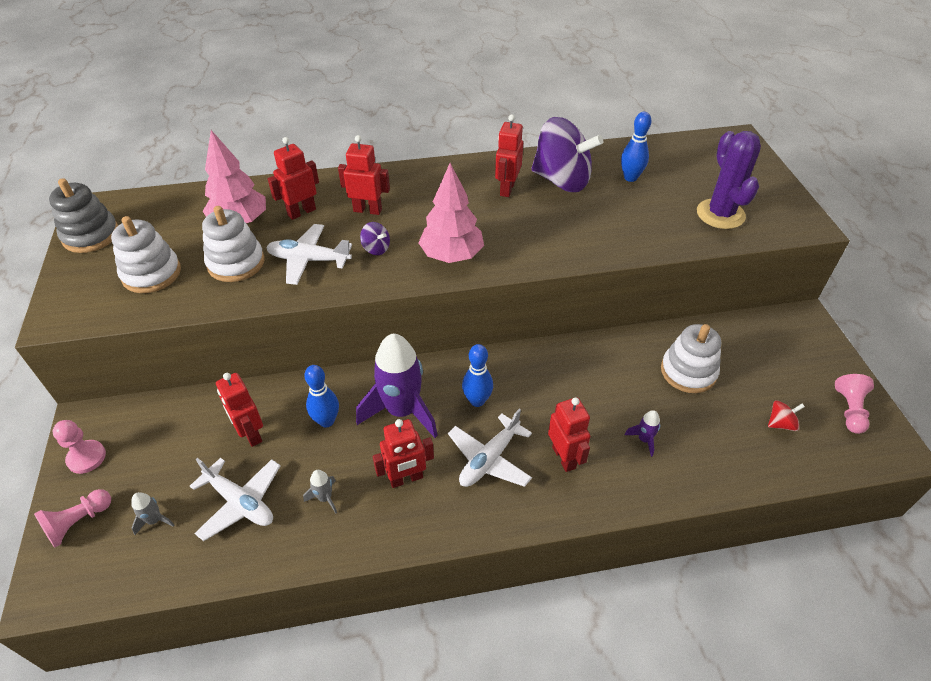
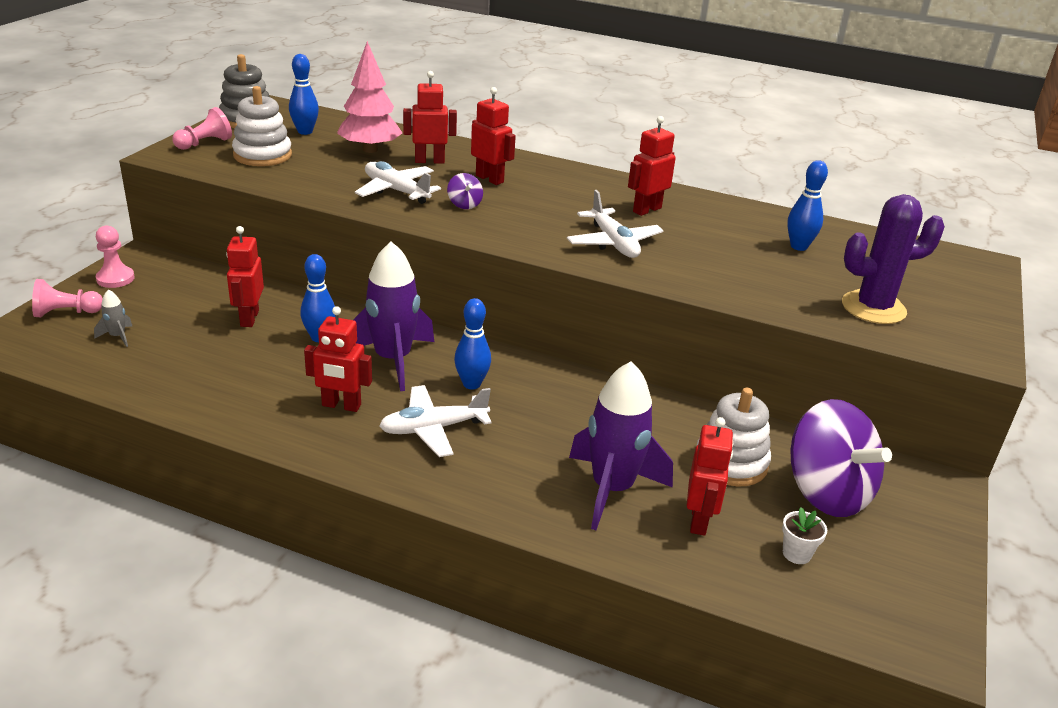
camera: 30 degrees right, 15 degrees down
white plane [190,458,281,541] -> white plane moved to [567,190,663,258]
white stacking toy [202,206,265,282] -> none
grey rocket [303,470,337,513] -> none
pink tree [418,163,484,263] -> none
purple spinning top [531,117,603,192] -> purple spinning top moved to [791,399,892,517]
red robot [548,397,591,472] -> red robot moved to [687,417,734,536]
purple rocket [625,410,660,457] -> purple rocket [569,361,673,530], size x2.42
purple cactus [697,131,761,229] -> purple cactus turned 60 degrees clockwise [842,194,945,324]
red spinning top [768,400,805,431] -> white flower pot [782,507,827,564]
pink pawn [835,374,874,434] -> pink pawn moved to [173,107,232,150]
none -> blue bowling pin [289,54,319,135]

